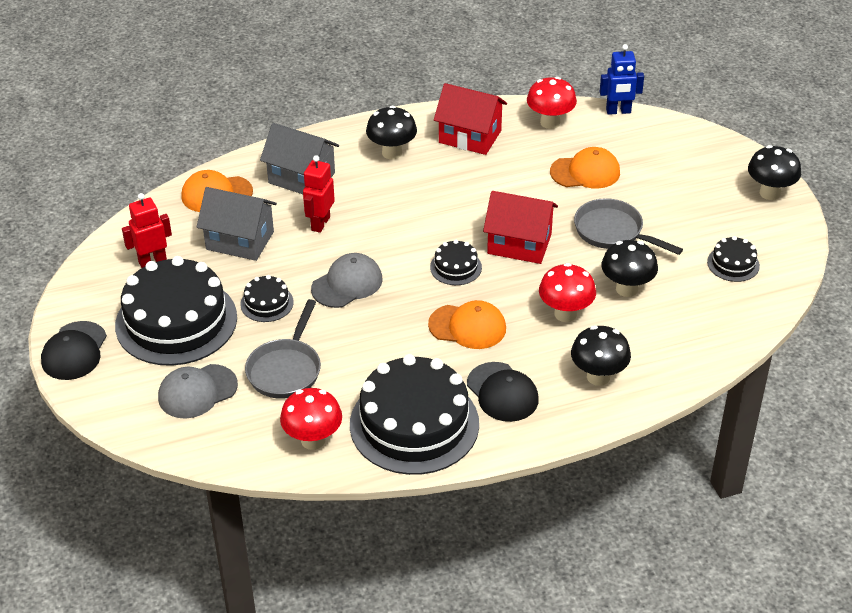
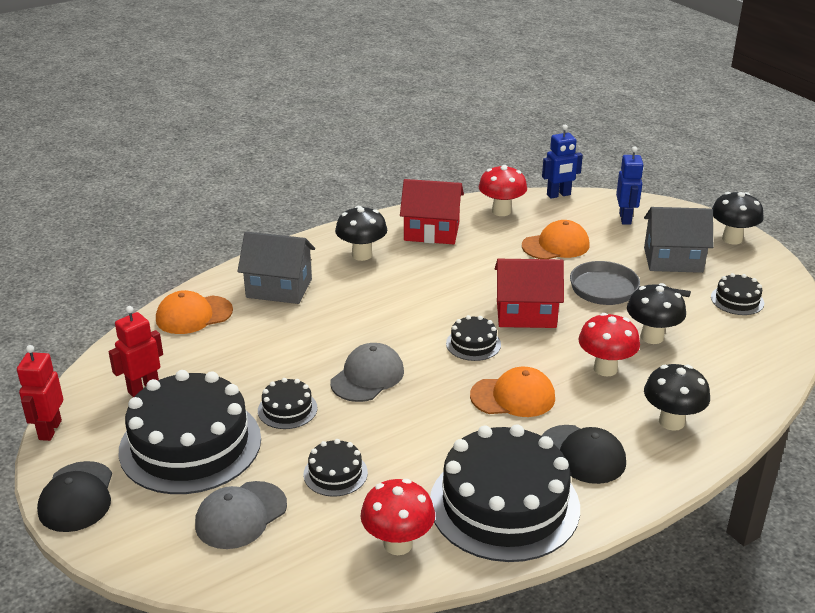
camera: 15 degrees left, 10 degrees down
grey house [197,187,277,261] -> grey house moved to [644,207,713,273]
grey pan [245,299,321,399] -> black cake [304,439,368,497]
red robot [303,155,335,233] -> red robot moved to [17,345,63,441]
none -> blue robot [616,146,644,225]

